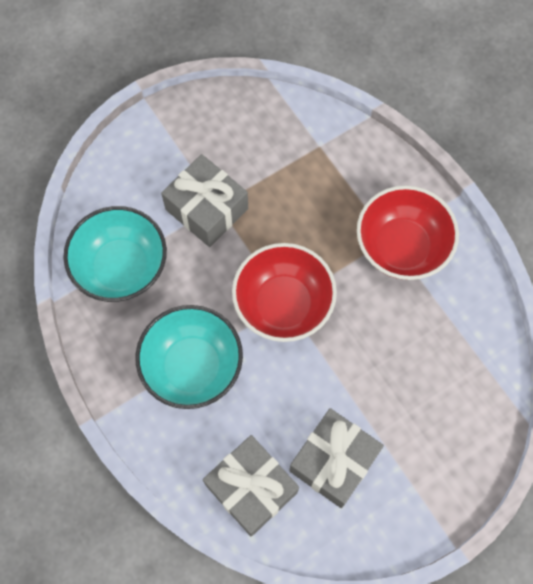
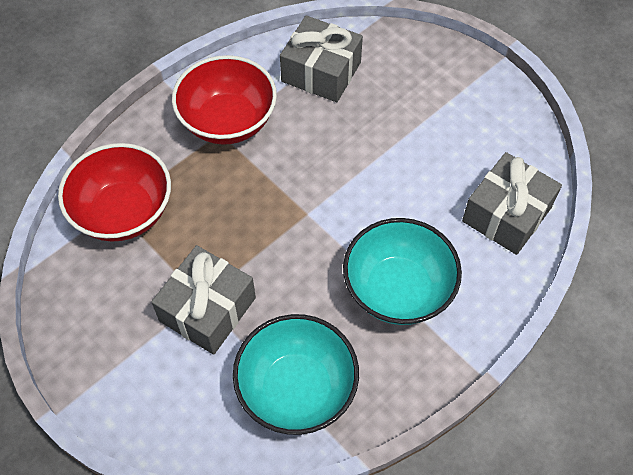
camera: 100 degrees left, 10 degrees down
red bowl [232,243,337,342] -> red bowl moved to [58,143,171,242]
grey gift [289,408,384,508] -> grey gift moved to [280,15,363,102]

